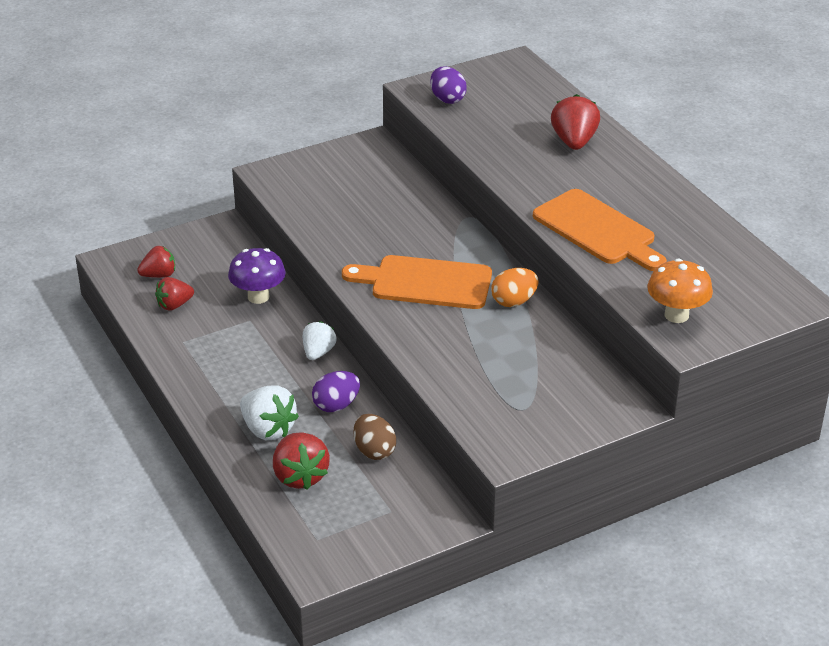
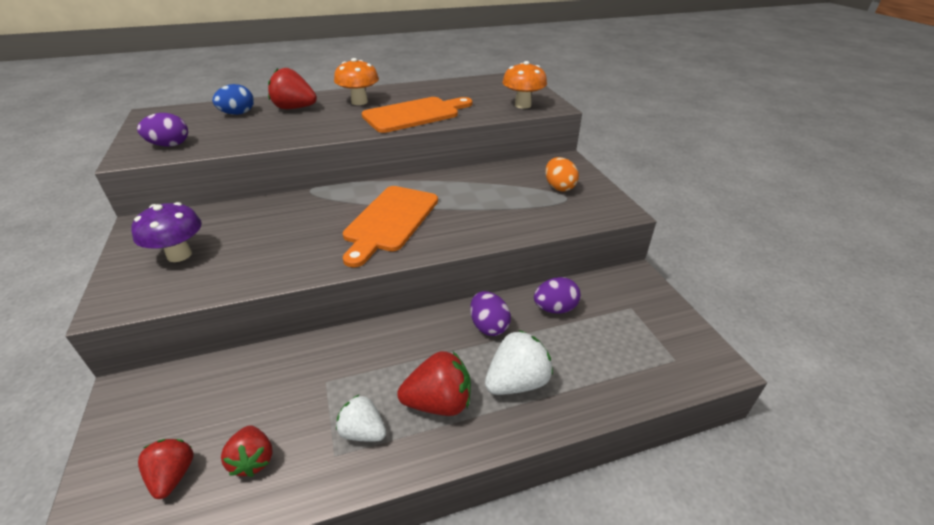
camera: 80 degrees left, 0 degrees up
purple mushroom [228,248,286,304] -> purple mushroom moved to [131,202,202,262]
red strawberry [273,432,330,490] -> red strawberry moved to [397,351,471,416]
white strawberry [303,321,336,360] -> white strawberry moved to [336,394,386,442]
brown egg [353,414,396,460] -> purple egg [534,277,581,314]
orange egg [491,268,538,307] -> orange egg moved to [545,157,579,192]
none -> blue egg [212,84,254,115]
none -> orange mushroom [334,58,379,105]

